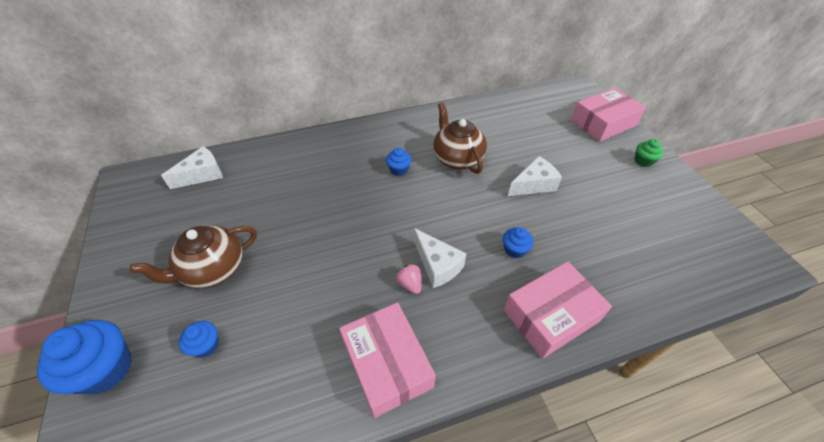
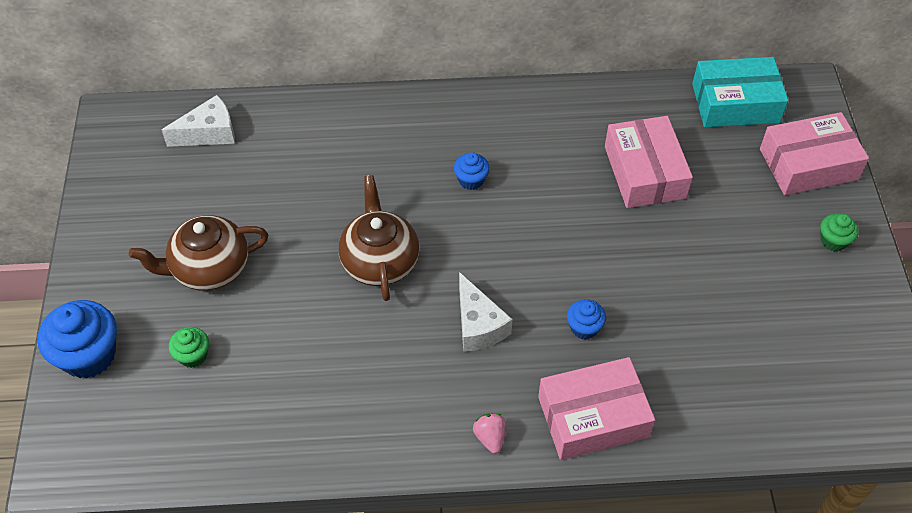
camera: 15 degrees right, 5 degrees up
blue cupcake [179,321,219,358] -> green cupcake [169,327,209,368]
pink box [339,302,436,418] -> pink box moved to [605,116,693,208]
pink strawberry [396,264,422,294] -> pink strawberry moved to [473,413,506,454]
brown teapot [433,103,487,174] -> brown teapot moved to [339,175,419,301]
white cheese [508,156,562,196] -> none
none -> turquoise box [692,57,788,127]

